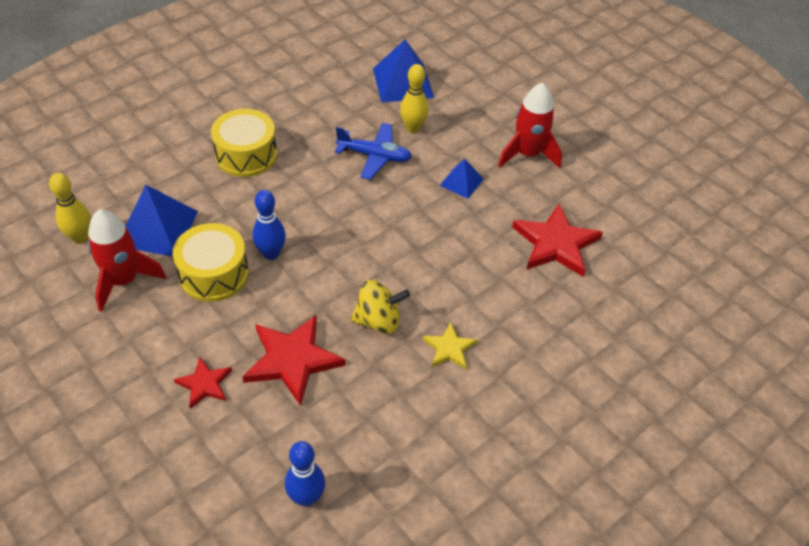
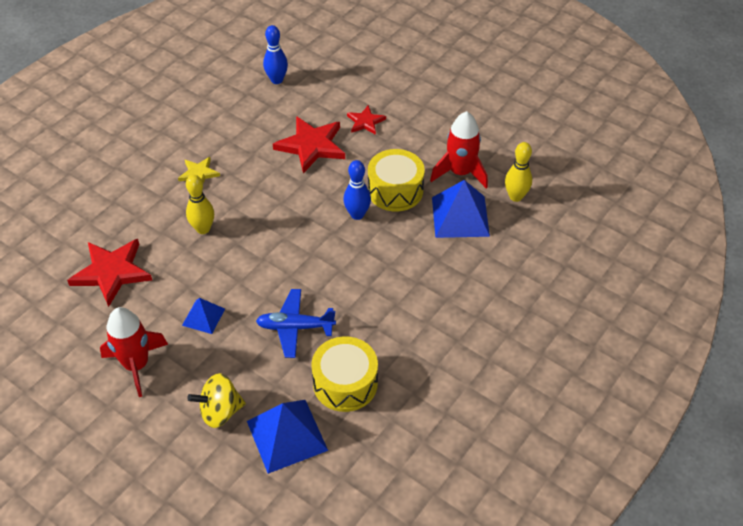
camera: 170 degrees right, 0 degrees up
yellow drum [211,109,277,177] -> yellow drum moved to [311,336,378,412]
yellow spinning top [350,280,410,334] -> yellow spinning top moved to [187,373,246,428]
yellow bowling pin [400,64,429,133] -> yellow bowling pin moved to [186,175,214,234]

